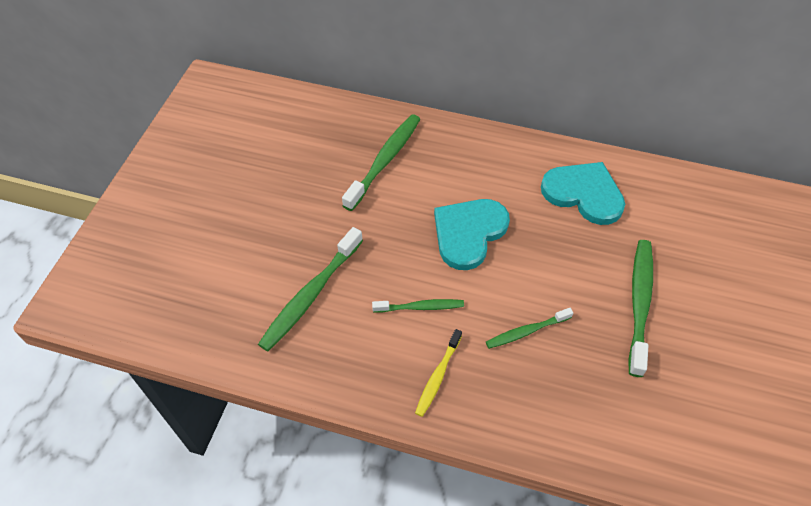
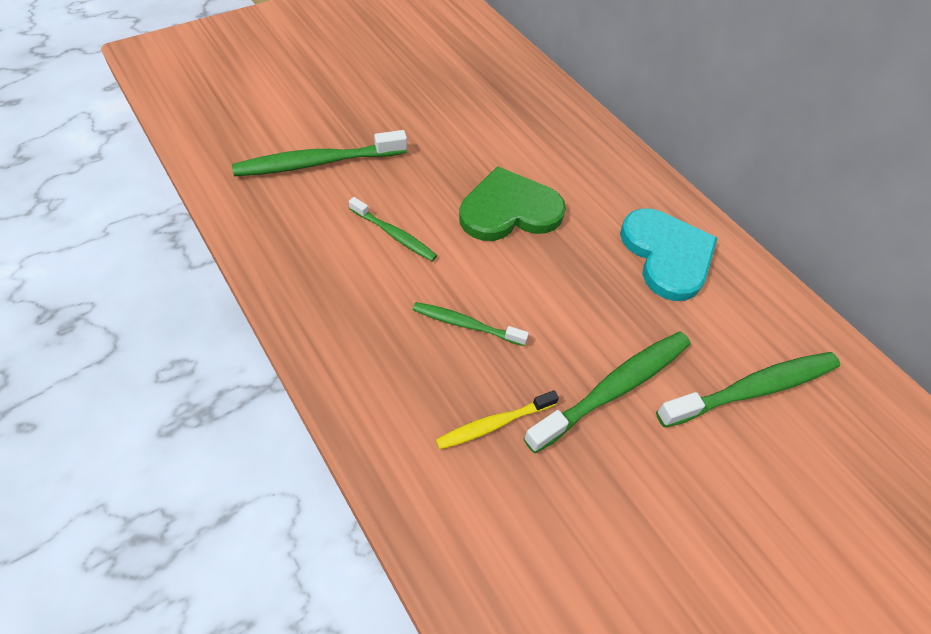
camera: 35 degrees right, 0 degrees up
green toothbrush [342,114,420,211] -> green toothbrush moved to [656,352,840,428]
yellow toothbrush [415,329,462,417] -> yellow toothbrush moved to [436,390,559,449]
turquoise heart [434,199,510,270] -> green heart [459,166,566,241]

